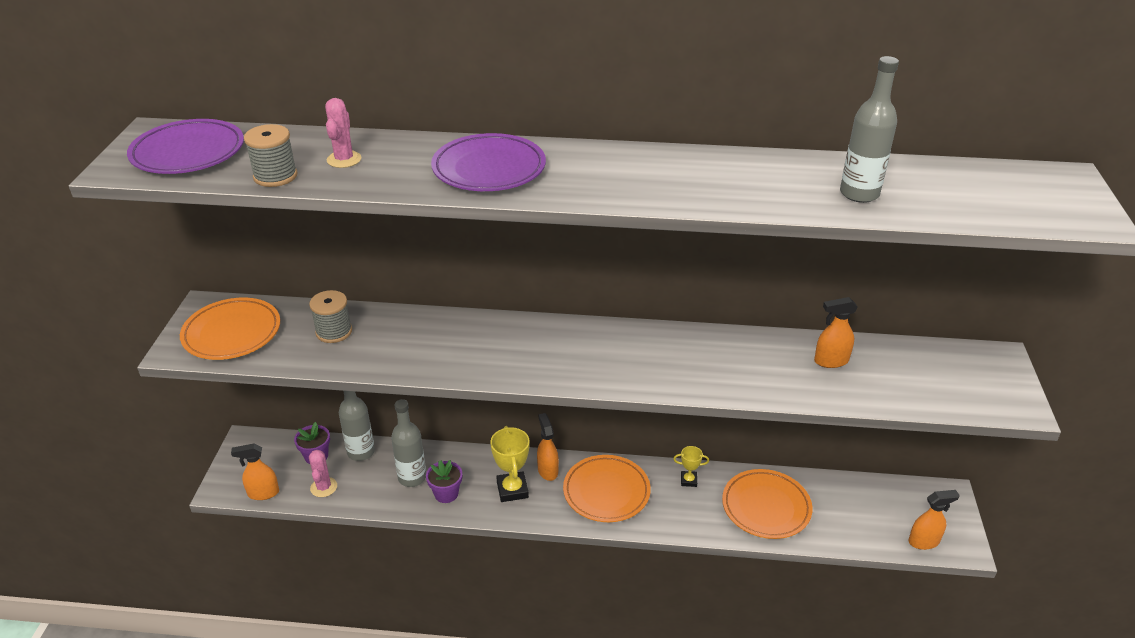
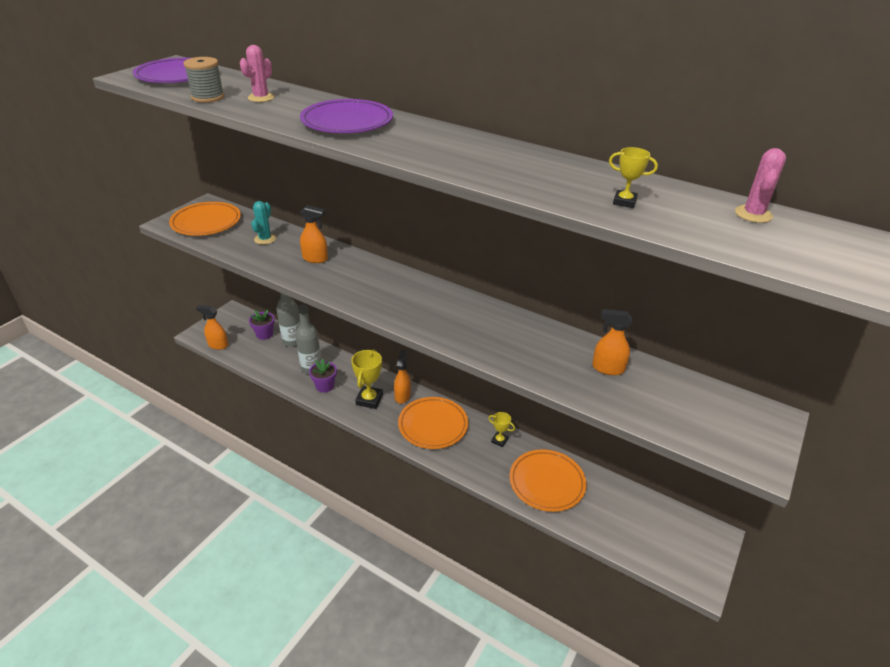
camera: 25 degrees right, 0 degrees up
grey spool [309,290,352,343] -> turquoise cactus [251,201,276,245]
pink cactus [309,450,337,497] -> pink cactus moved to [735,148,786,223]
grey bottle [840,56,899,203] -> yellow trophy [609,147,658,208]
orange spray bottle [909,490,960,550] -> orange spray bottle moved to [300,205,328,263]

